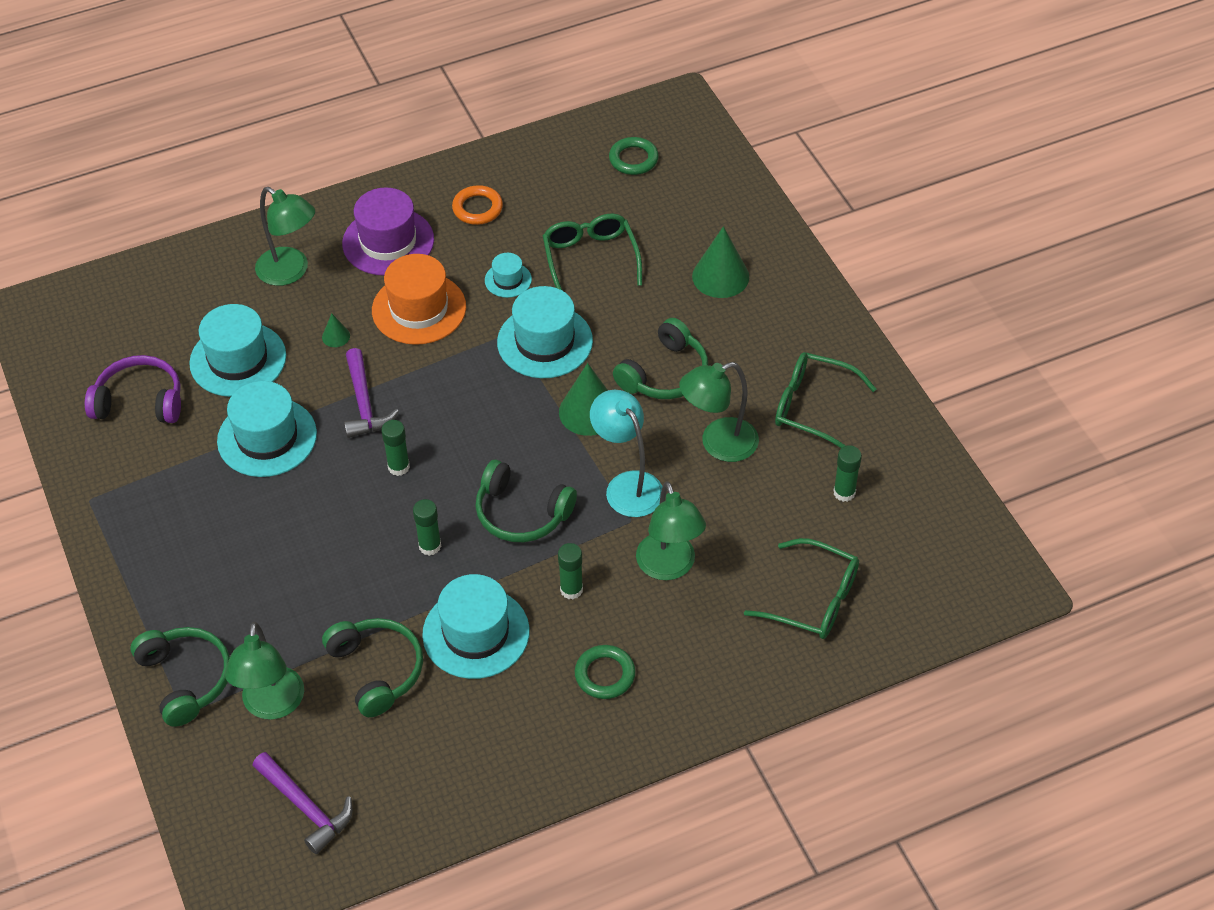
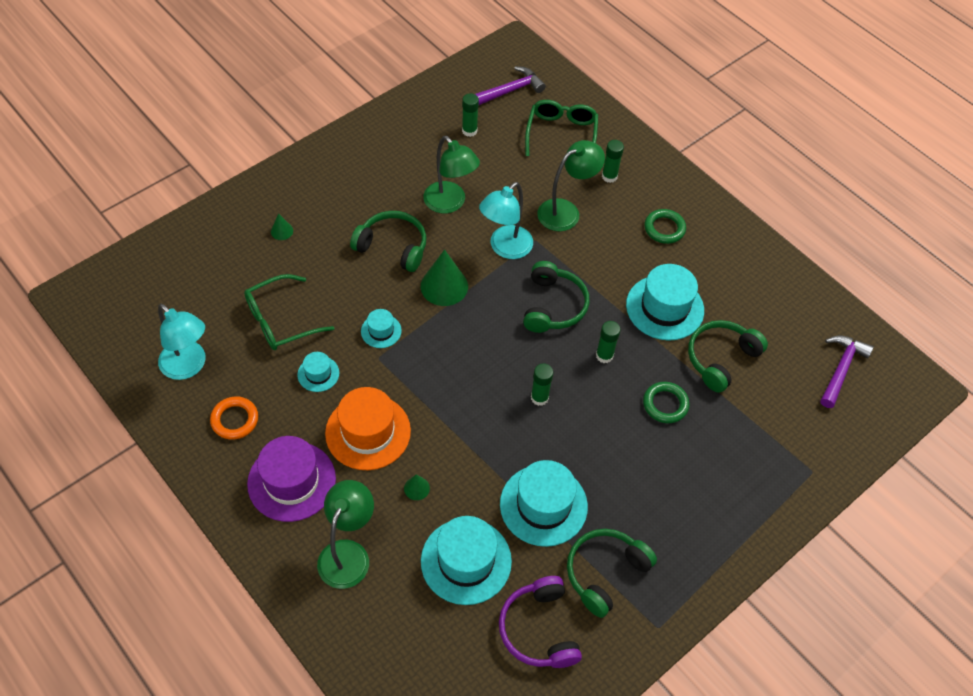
camera: 110 degrees left, 5 degrees up
green headphones [131,627,230,727] -> green headphones moved to [567,529,657,618]
green lamp [225,622,304,720] -> none
purple hammer [344,348,399,438] -> purple hammer moved to [475,66,546,105]
turquoise hat [497,286,593,378] -> turquoise hat [361,309,402,348], size x0.50
green glue stick [558,543,583,599] -> green glue stick moved to [602,140,624,183]
green ring [609,137,659,175] -> green ring moved to [643,382,690,423]
green cone [692,226,749,298] -> green cone [271,213,293,240], size x0.48
green glasses [775,352,876,448] -> none
none -> turquoise lamp [158,304,206,380]

